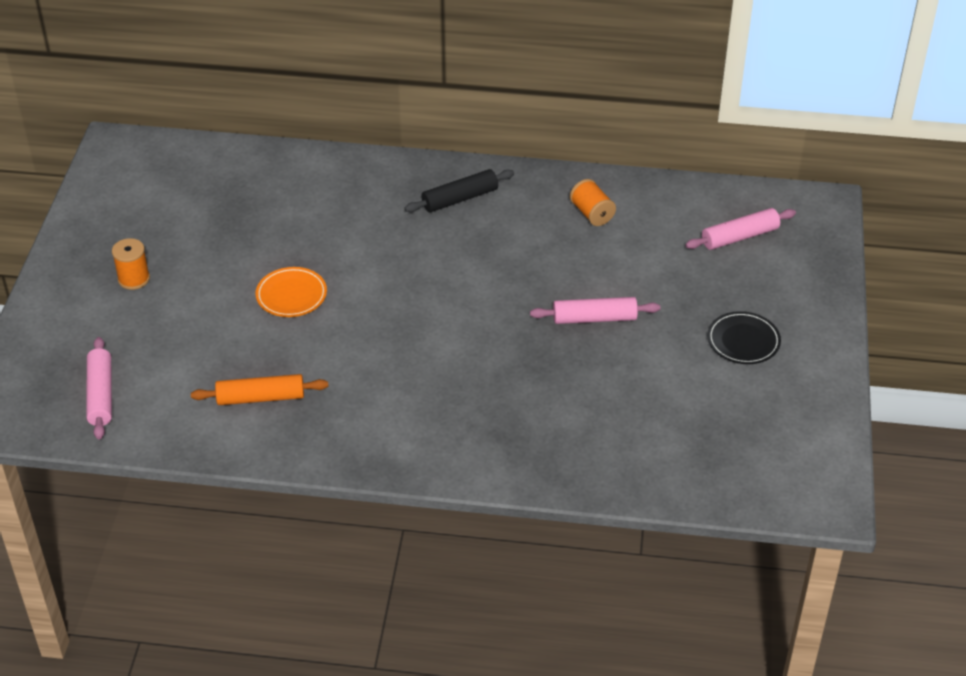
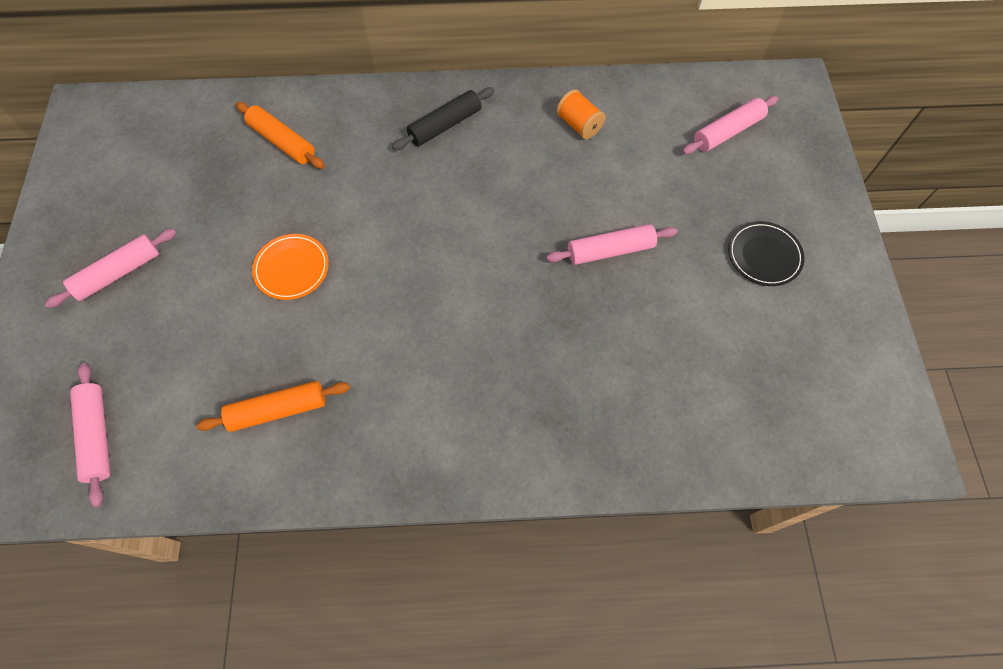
camera: 10 degrees left, 20 degrees up
orange spool [112,238,150,290] -> pink rolling pin [45,229,177,308]
none -> orange rolling pin [236,102,325,169]

